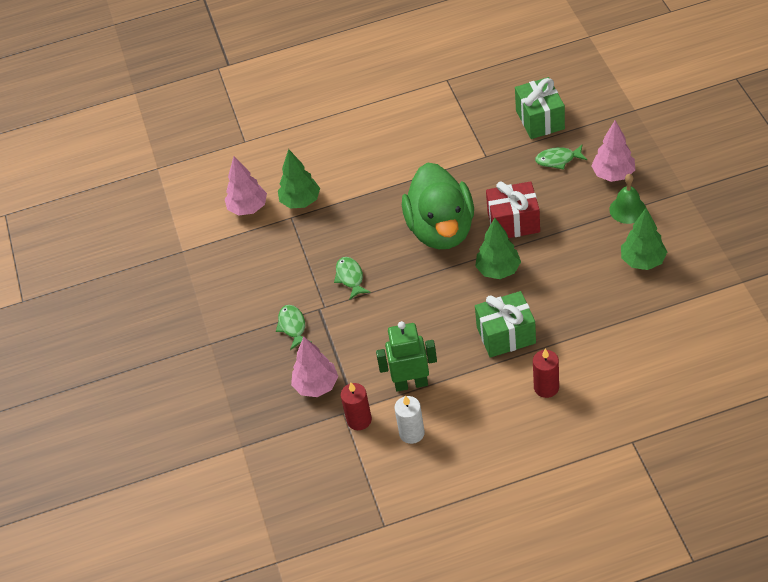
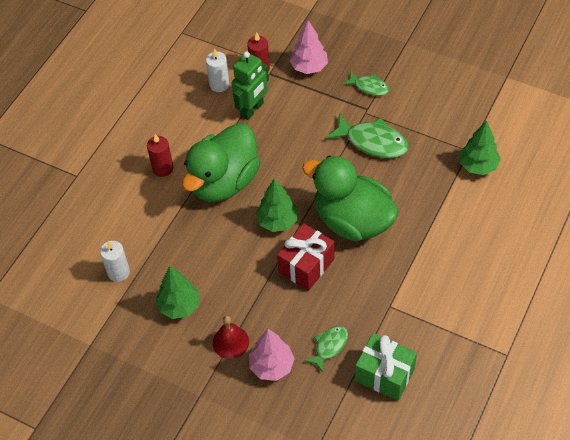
camera: 130 degrees right, 5 degrees up
pink tree [225,156,267,216] -> none
green fish [334,257,371,300] -> green fish [326,113,409,158], size x1.71
green gift [475,291,536,358] -> green duck [182,123,260,202]
green bell [609,174,646,224] -> red bell [213,316,249,359]
none -> white candle [100,241,130,282]

